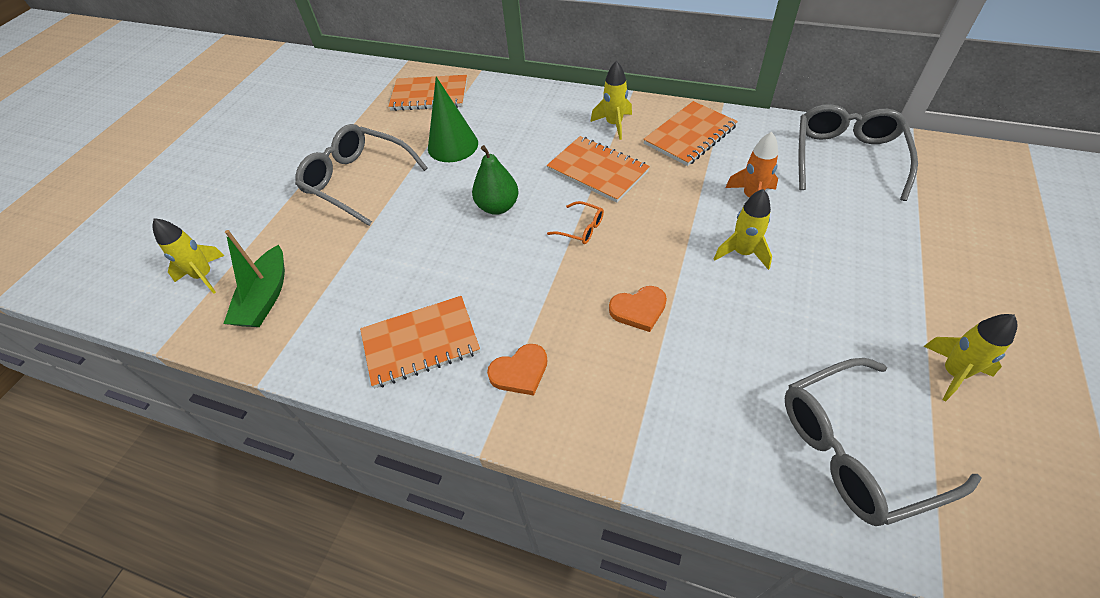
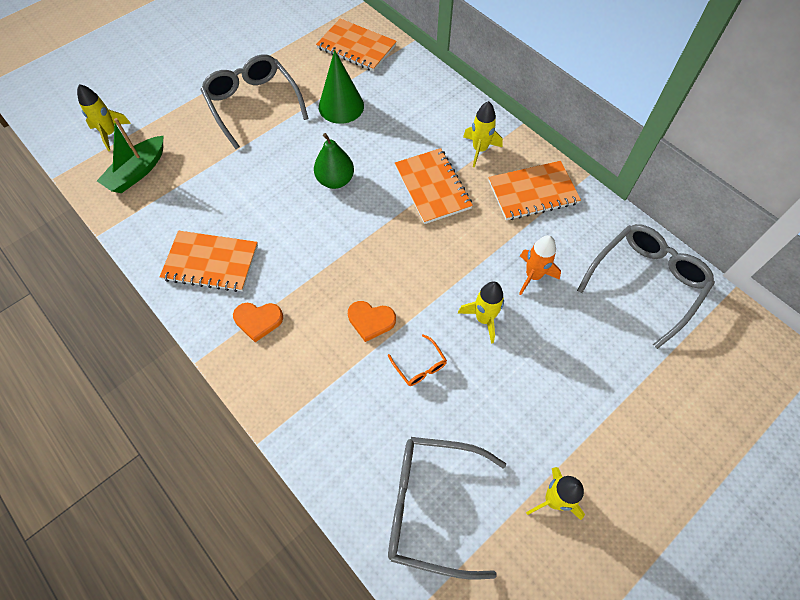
camera: 25 degrees right, 10 degrees up
orange glasses [547,201,604,244] -> orange glasses moved to [388,334,447,386]

